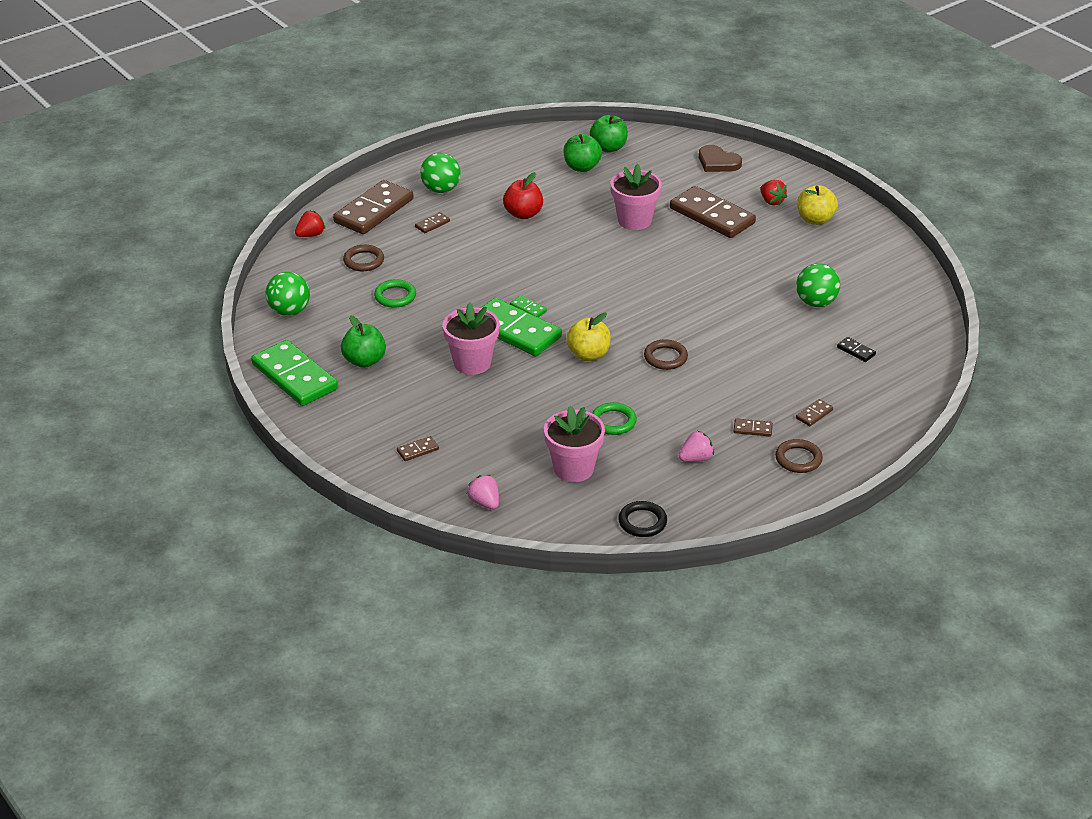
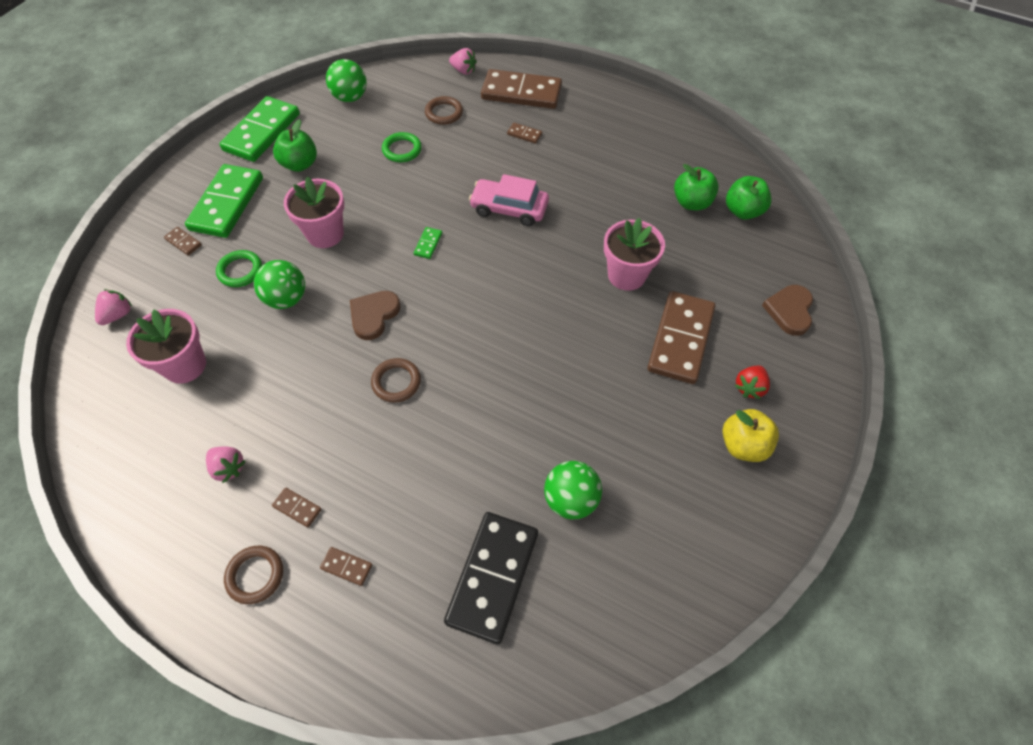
camera: 65 degrees right, 20 degrees up
red strawberry [295,210,325,237] -> pink strawberry [449,48,477,74]
green ball [420,153,461,193] -> green ball moved to [254,260,305,309]
green domino [481,298,562,356] -> green domino moved to [185,164,263,238]
red apple [503,172,543,219] -> none
yellow apple [566,313,611,361] -> brown heart [350,291,400,340]
green ring [592,402,637,435] -> green ring moved to [216,250,262,287]
black ring [618,501,667,537] -> none
brown domino [734,418,773,437] -> brown domino turned 45 degrees counterclockwise [272,488,322,527]
black domino [837,337,876,362] -> black domino [444,512,538,645], size x2.47
none -> pink car [469,174,549,226]

